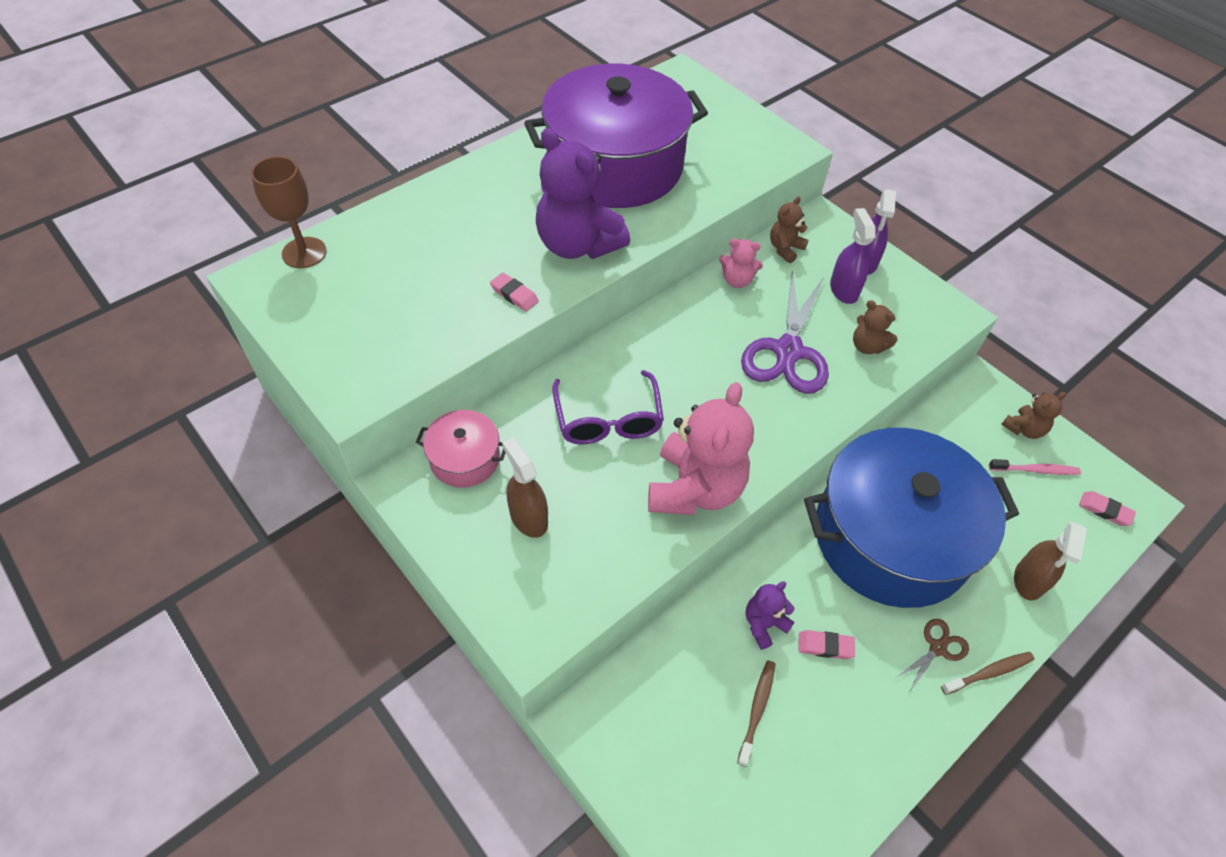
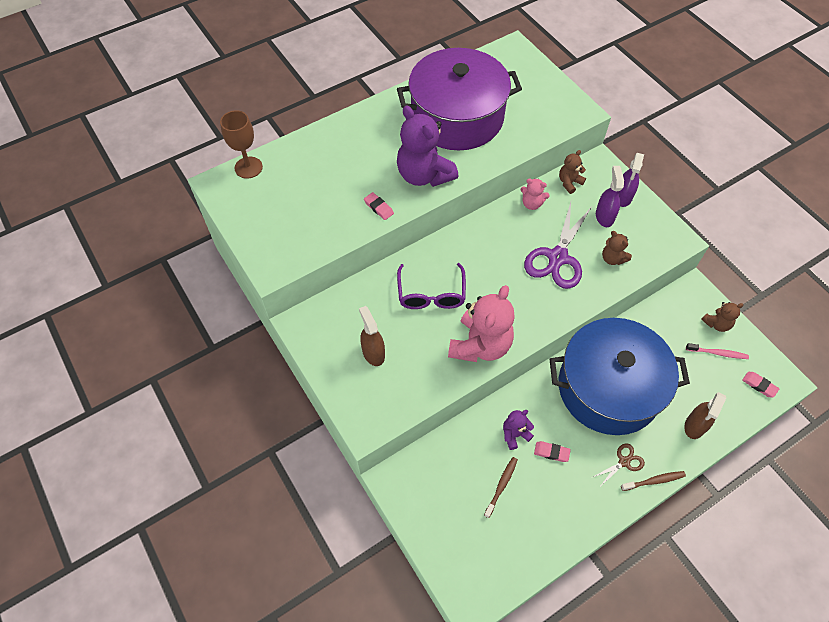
camera: 10 degrees right, 5 degrees up
pink pot [416,410,506,488] -> none

